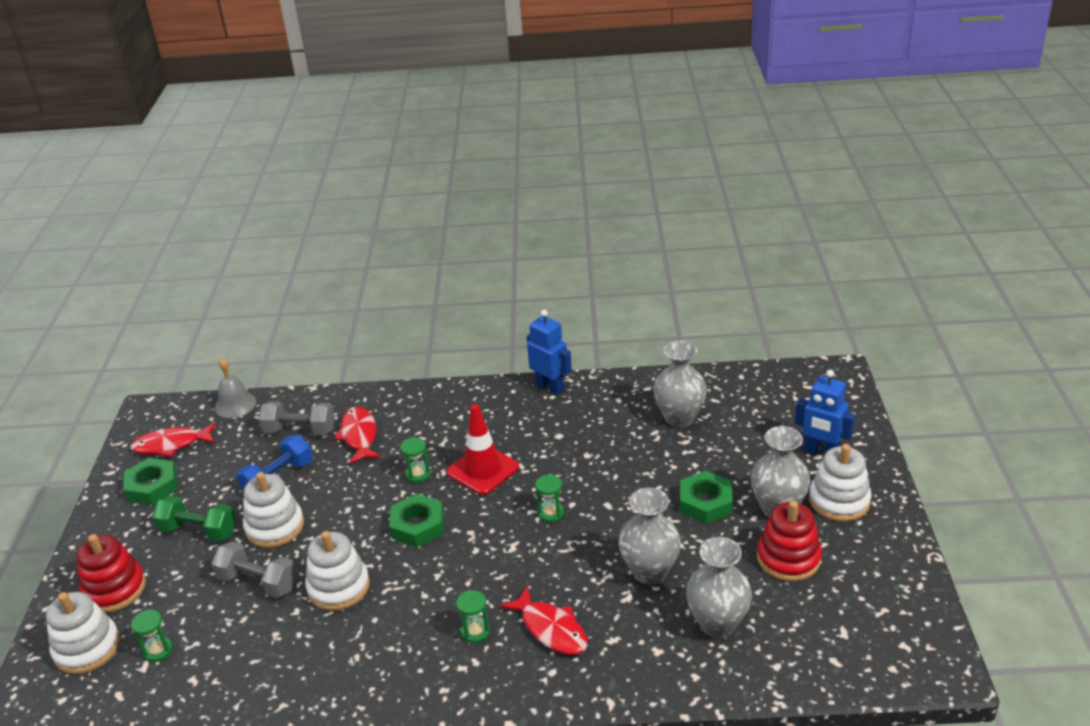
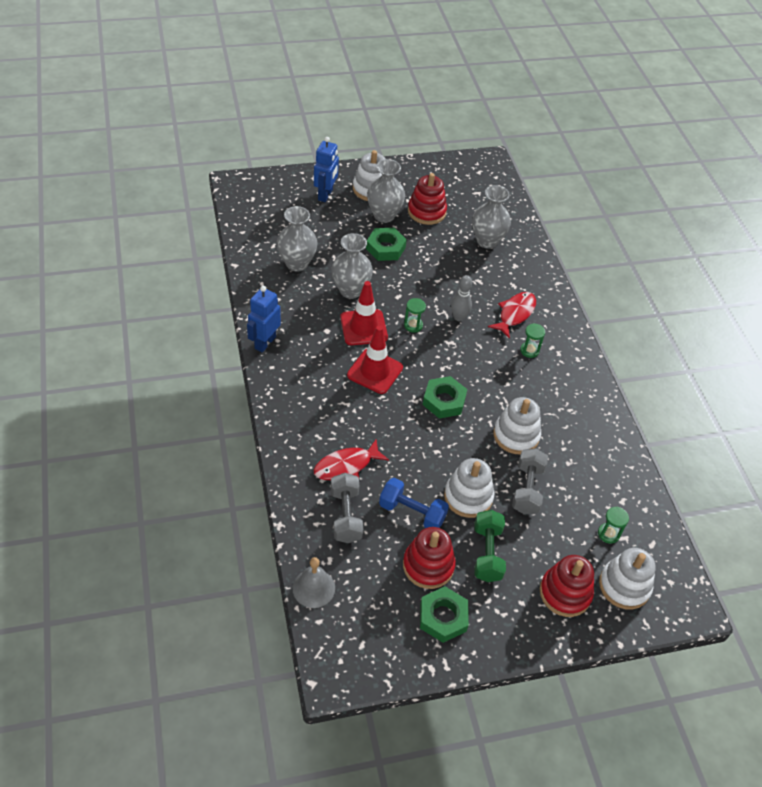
camera: 110 degrees left, 15 degrees up
red fish [130,422,216,457] -> none
green hourglass [400,437,430,483] -> none
grey vase [618,488,681,585] -> grey vase moved to [331,233,373,299]
none -> red traffic cone [340,281,388,345]
none -> red stacking toy [403,527,456,589]
none -> grey bowling pin [451,275,472,321]

